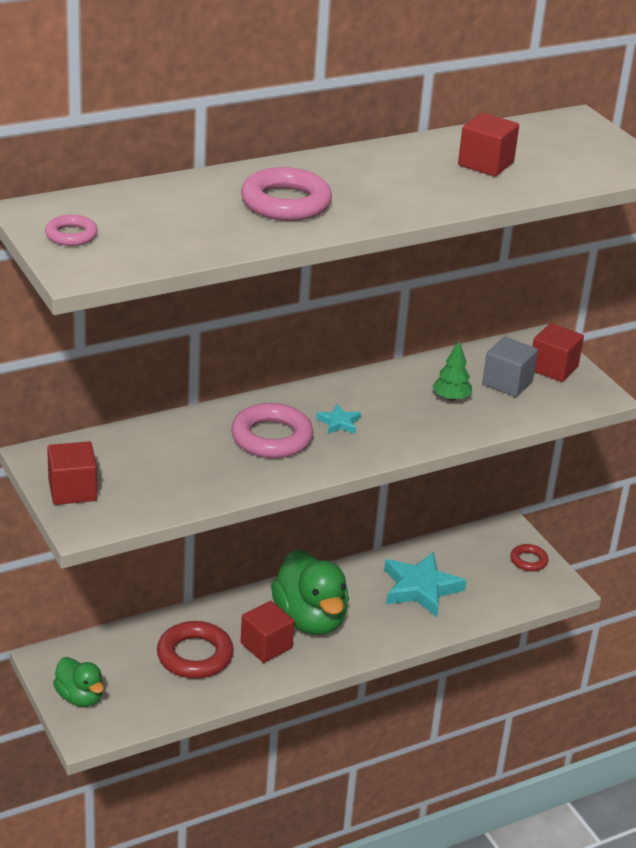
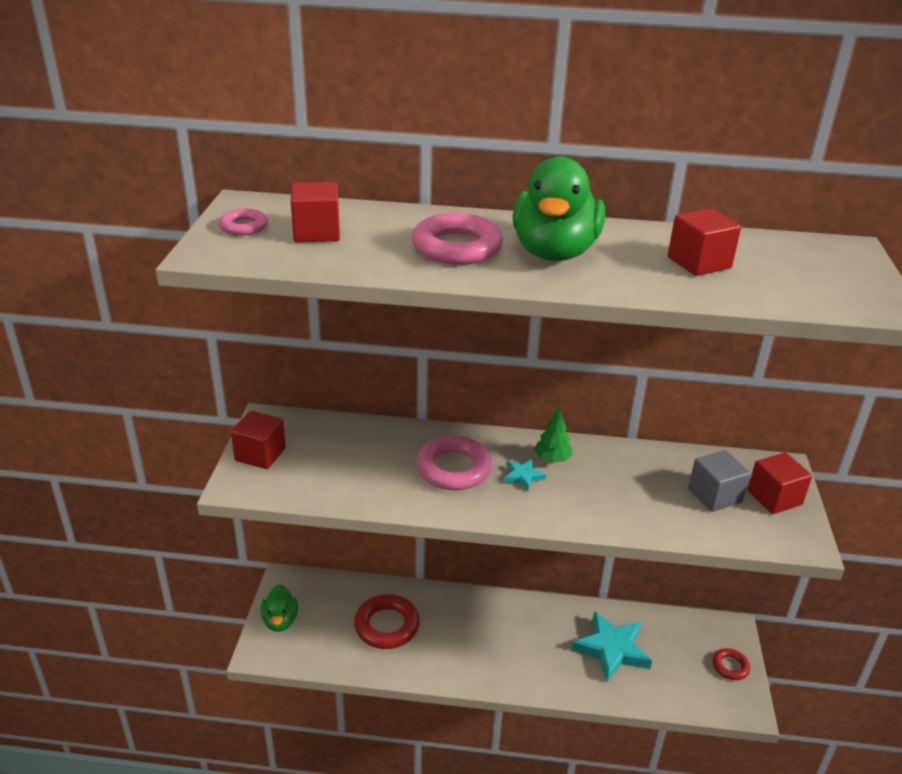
camera: 35 degrees right, 0 degrees up
red cube [240,601,295,663] -> red cube moved to [291,182,340,242]
green duck [271,549,349,635] -> green duck moved to [512,157,605,261]
green tree [433,341,472,401] -> green tree moved to [534,408,573,463]

